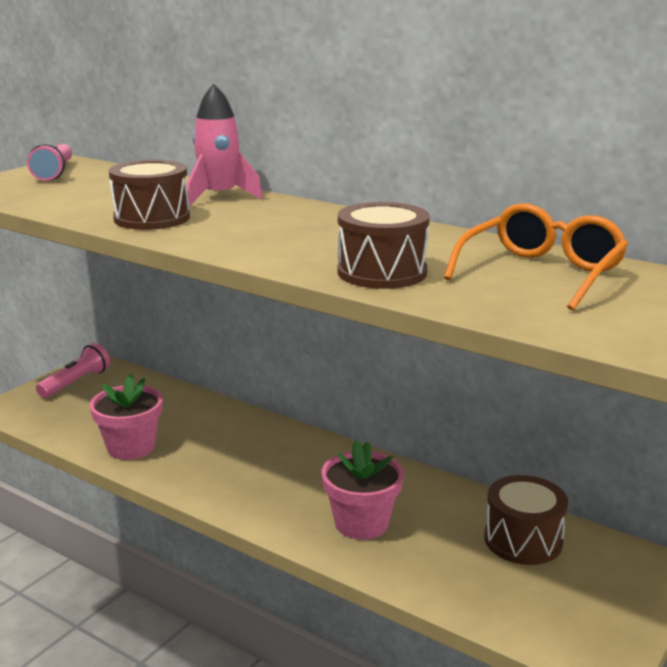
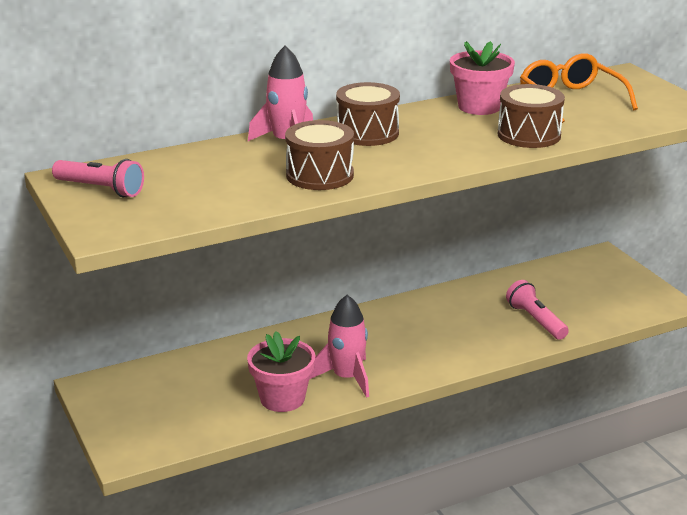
camera: 60 degrees left, 5 degrees up
pink flashlight [36,343,110,398] -> pink flashlight moved to [506,280,569,340]
pink flower pot [321,440,404,540] -> pink flower pot moved to [450,41,515,115]
brown drum [484,475,568,565] -> brown drum moved to [336,82,400,146]
none -> pink rocket [309,295,369,398]

